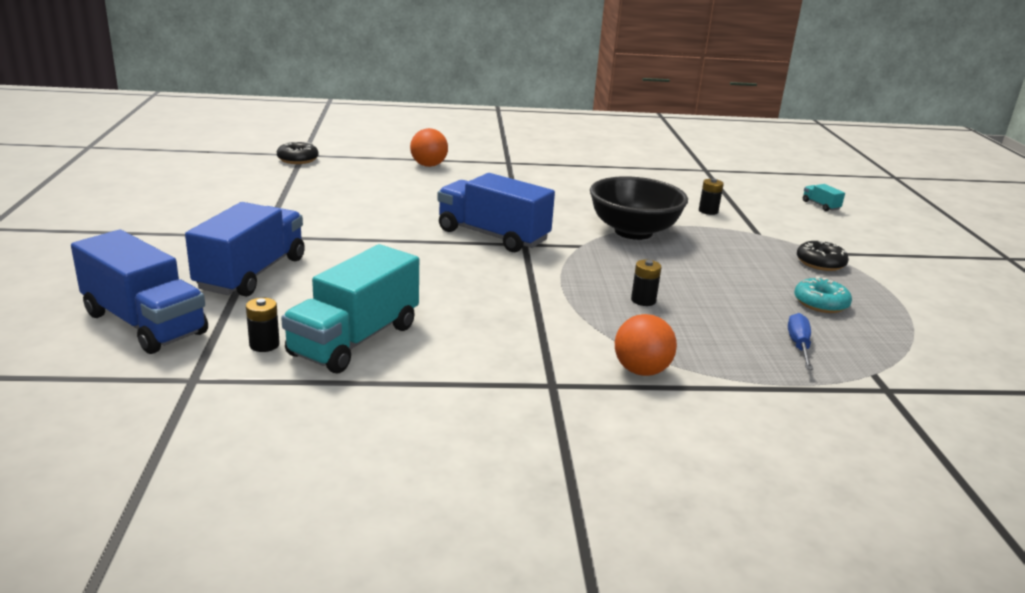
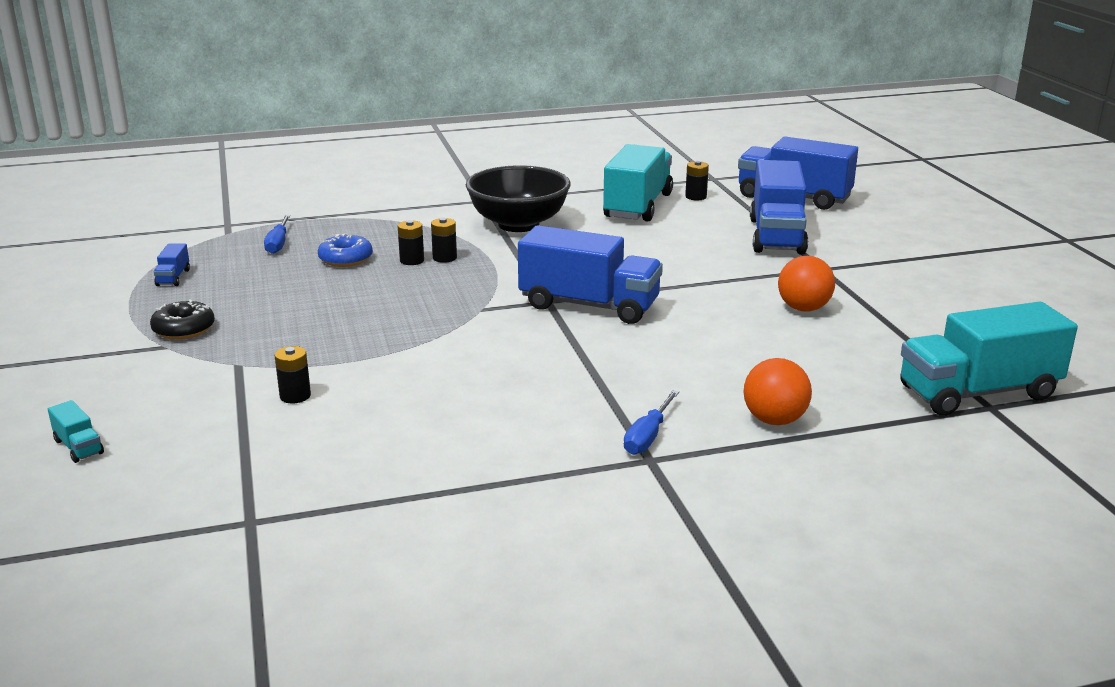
camera: 170 degrees right, 0 degrees up
black donut [277,142,319,164] -> turquoise truck [900,302,1078,416]
black bowl [590,176,688,240] -> black bowl moved to [466,165,571,232]
orange ball [615,314,677,376] -> orange ball moved to [778,256,835,311]
turquoise donut [794,276,852,313] -> none
none -> blue truck [154,244,190,286]
none -> blue donut [318,234,373,267]
none -> black battery [431,218,457,263]
none -> blue screwdriver [624,390,679,455]

